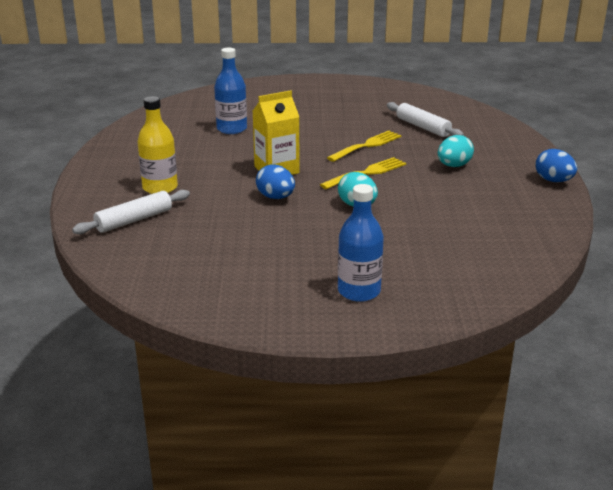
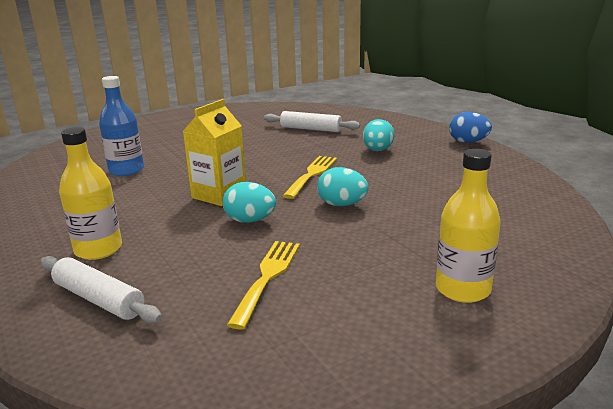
camera: 30 degrees left, 5 degrees down
white rolling pin [72,190,190,234] -> white rolling pin turned 75 degrees counterclockwise [41,256,162,323]
blue egg [256,164,295,199] -> turquoise egg [223,182,276,223]
yellow fork [327,130,401,162] -> yellow fork moved to [227,241,300,330]
blue bottle [338,184,384,302] -> yellow bottle [436,149,501,303]

